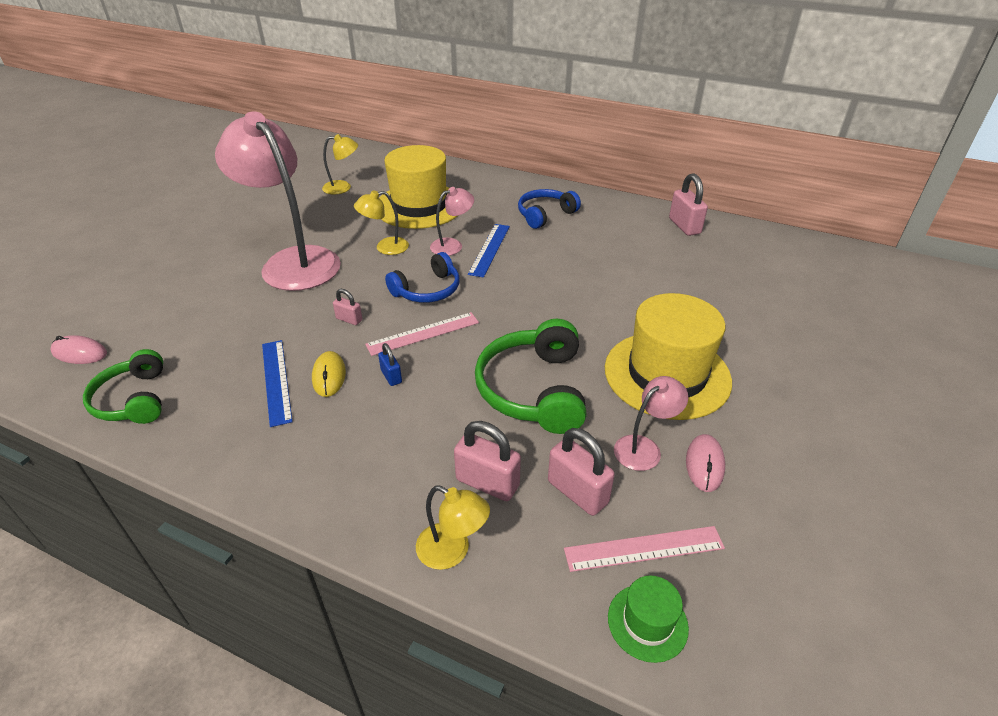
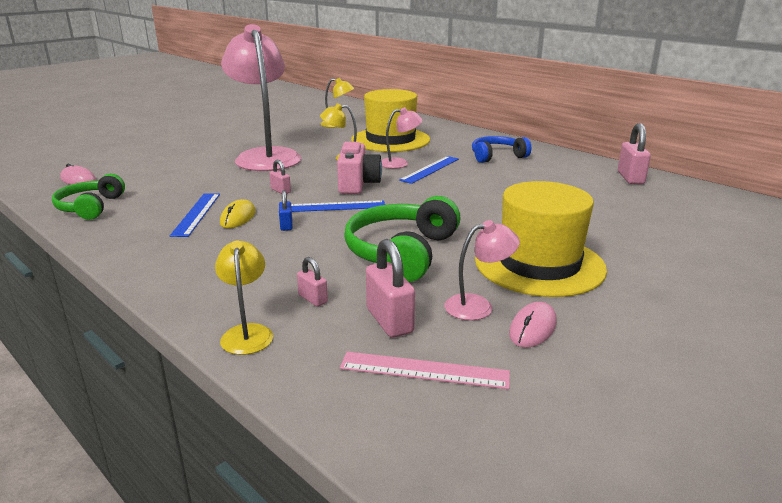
camera: 20 degrees right, 15 degrees down
pink ruler [365,312,479,356] -> blue ruler [291,200,385,212]
blue headphones [385,252,460,303] -> pink camera [337,142,382,194]
yellow lamp [416,486,490,570] -> yellow lamp turned 150 degrees counterclockwise [215,241,273,355]
pink padlock [454,421,521,501] -> pink padlock [297,257,328,307], size x0.56
green hat [608,576,689,663] -> none

